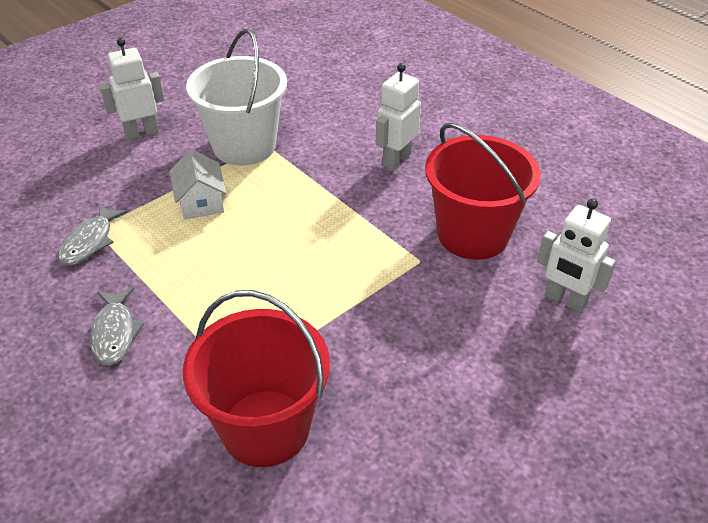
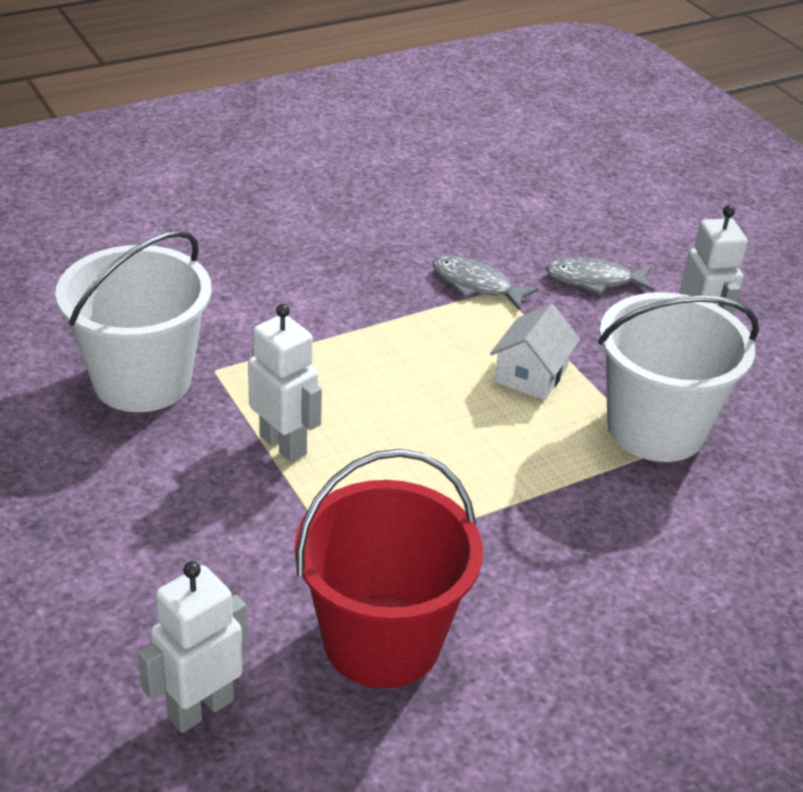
camera: 100 degrees right, 5 degrees down
grey fish [90,288,145,366] -> grey fish moved to [546,257,655,295]
white house [170,149,227,219] -> white house turned 60 degrees counterclockwise [490,304,580,400]
red bucket [183,290,330,467] -> white bucket [55,230,212,412]
white robot [376,63,421,170] -> white robot moved to [248,304,322,462]

